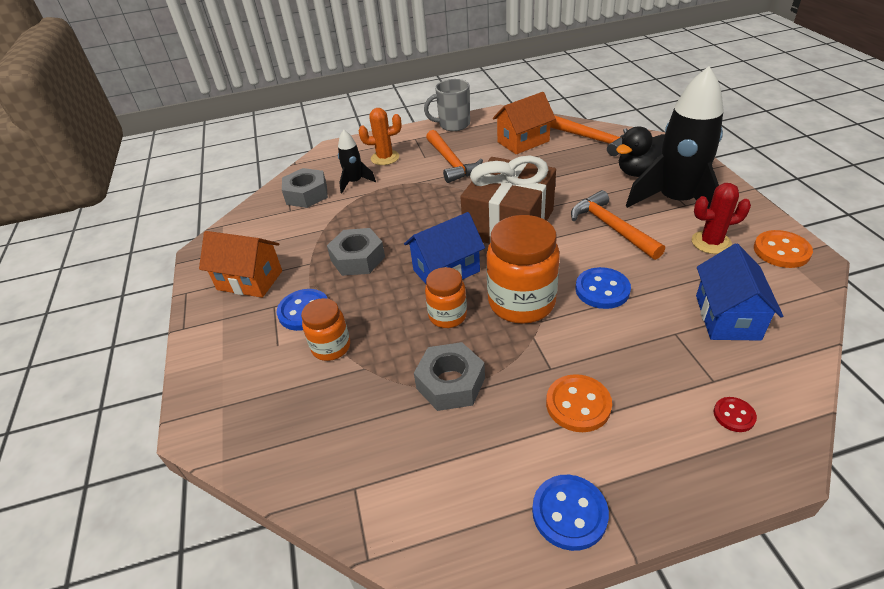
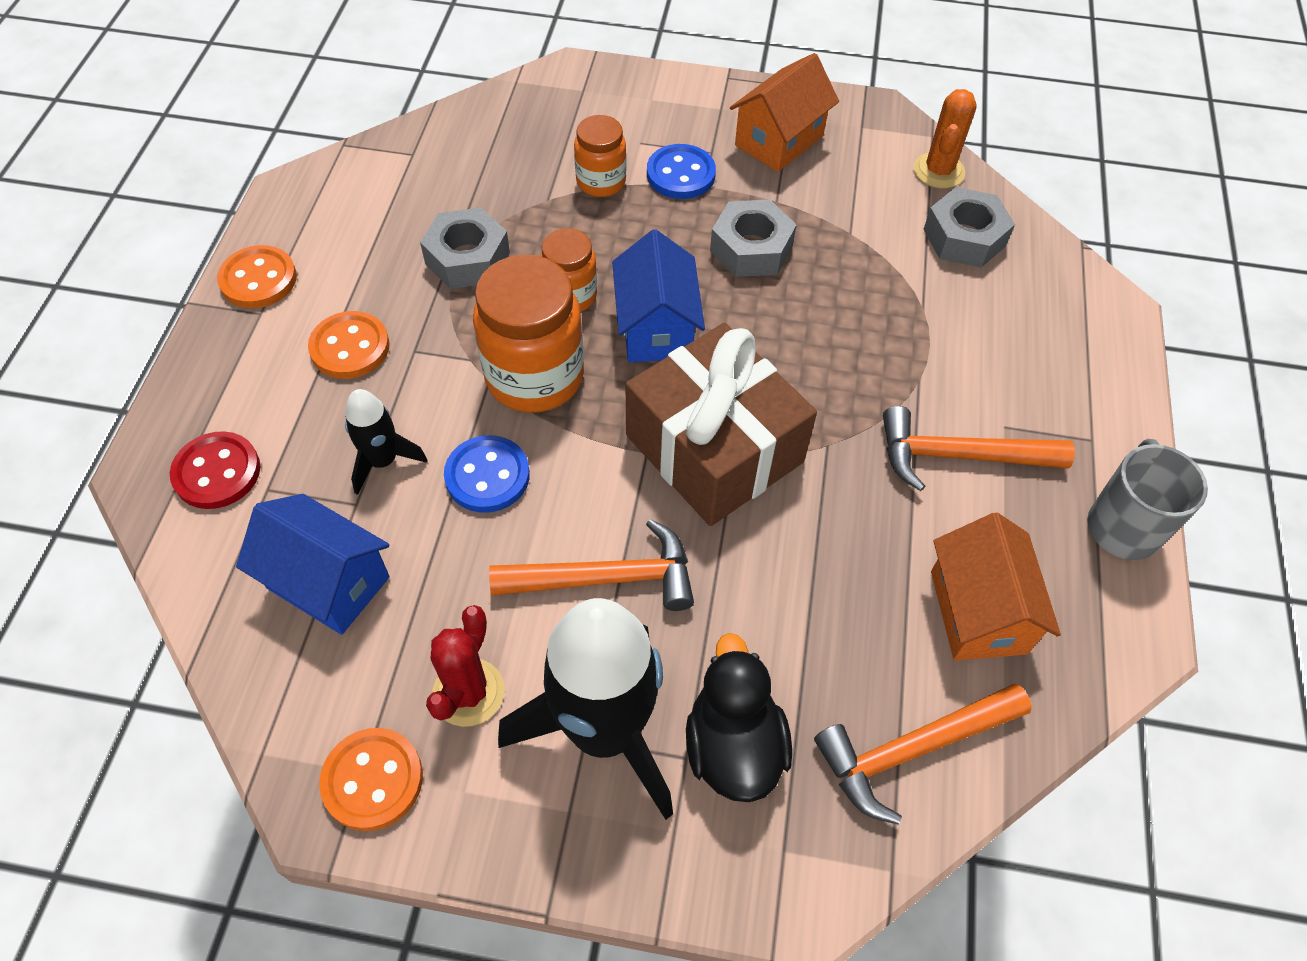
camera: 110 degrees right, 15 degrees up
black rocket [338,130,376,193] -> black rocket moved to [345,389,427,495]
orange cactus [359,108,402,165] -> orange cactus moved to [913,89,977,189]
blue button [532,475,609,551] -> orange button [217,245,297,308]
red button [714,397,757,432] -> red button [170,431,260,509], size x1.73

